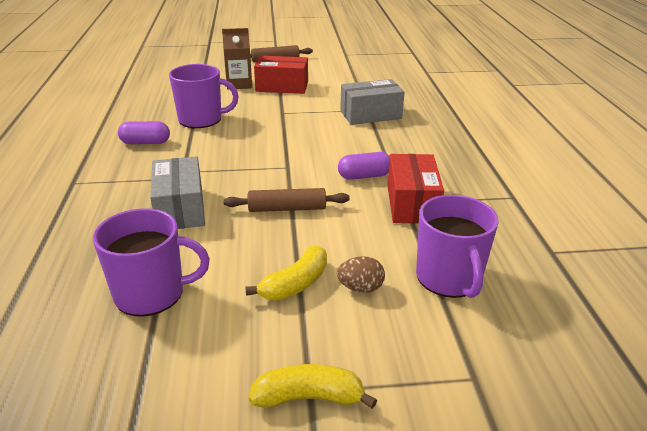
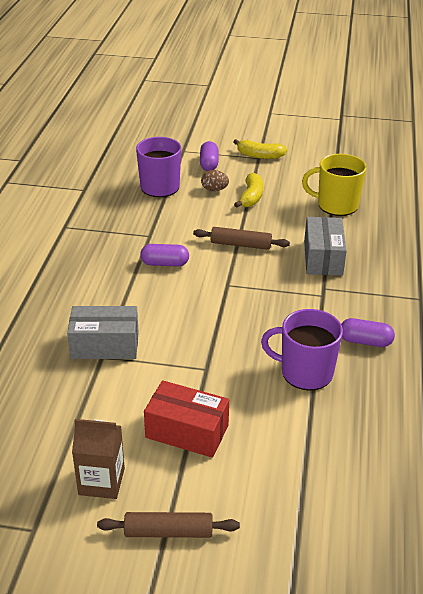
camera: 165 degrees left, 5 degrees up
purple mug [93,208,210,317] -> yellow mug [302,154,367,216]
brown carton [222,28,252,90] -> brown carton moved to [72,419,125,499]
yellow banana [245,245,327,301] -> yellow banana turned 135 degrees clockwise [234,172,263,208]
red box [387,154,444,224] -> none
none -> purple capsule [200,141,218,171]

